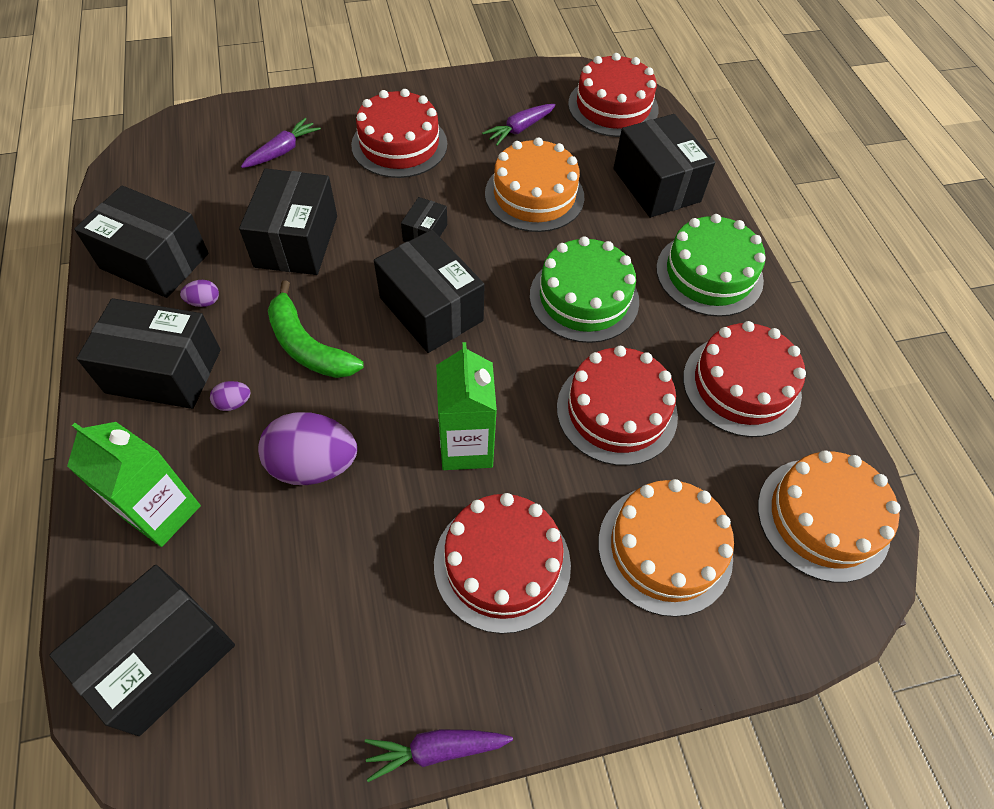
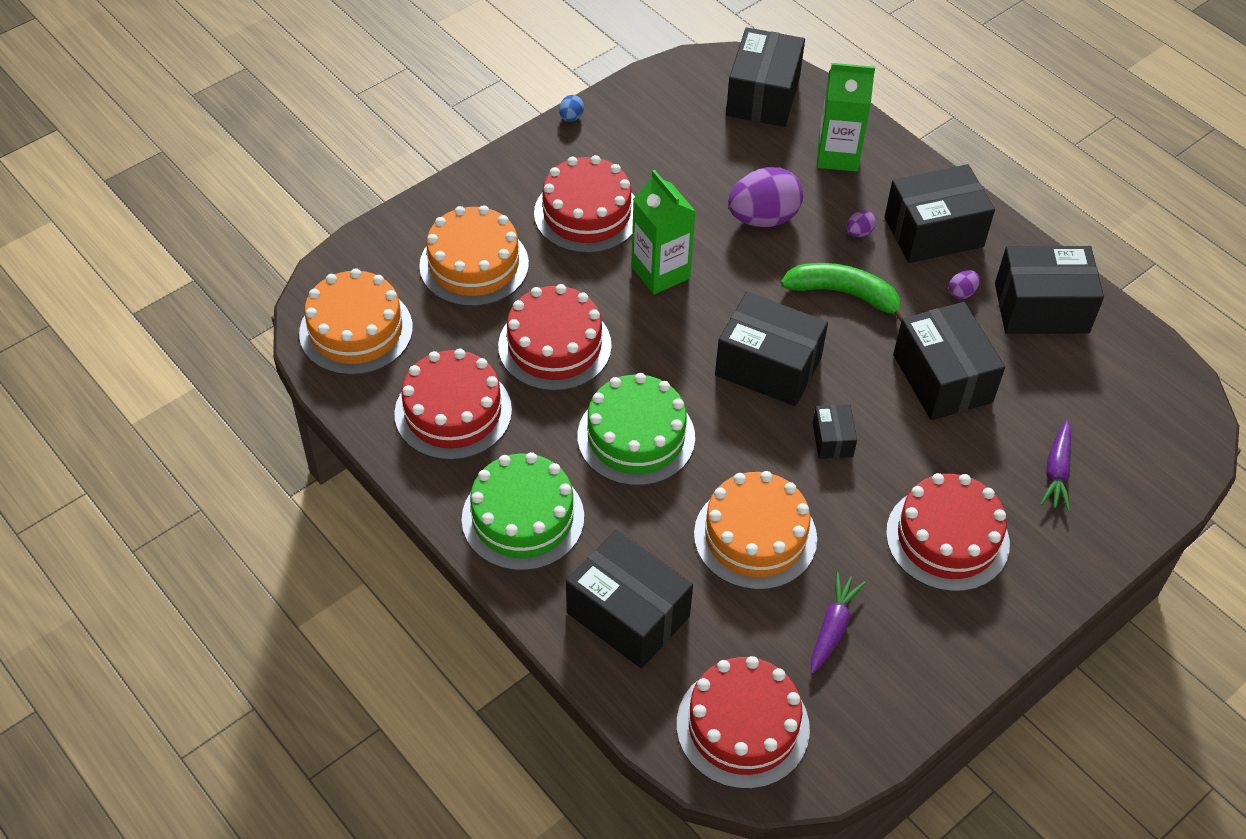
camera: 155 degrees right, 5 degrees down
purple carrot [365,729,513,782] -> blue egg [559,95,584,122]

